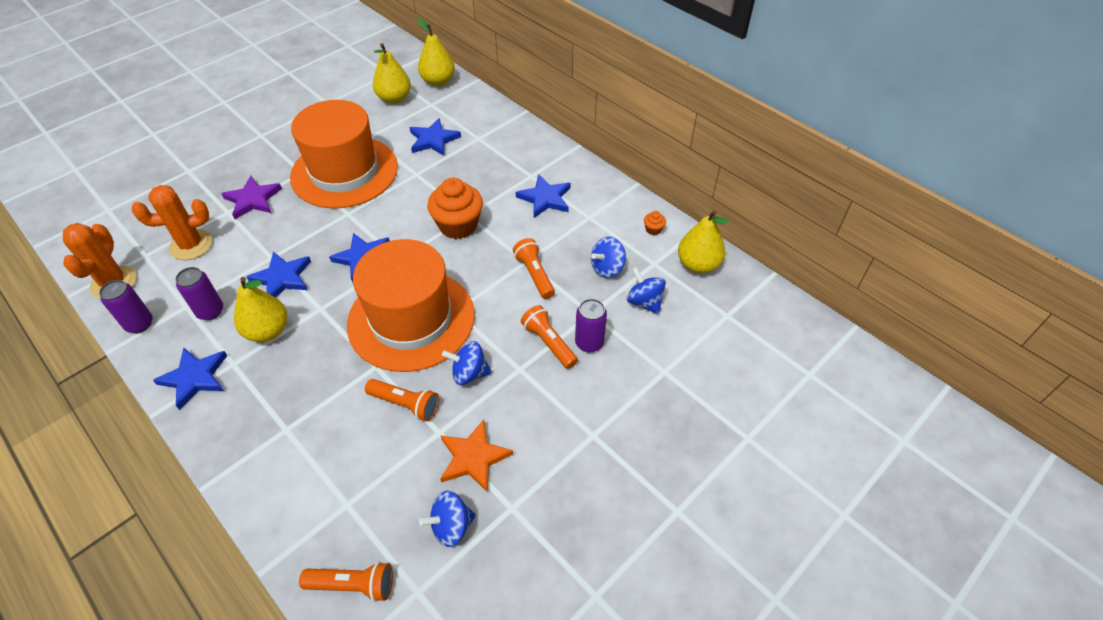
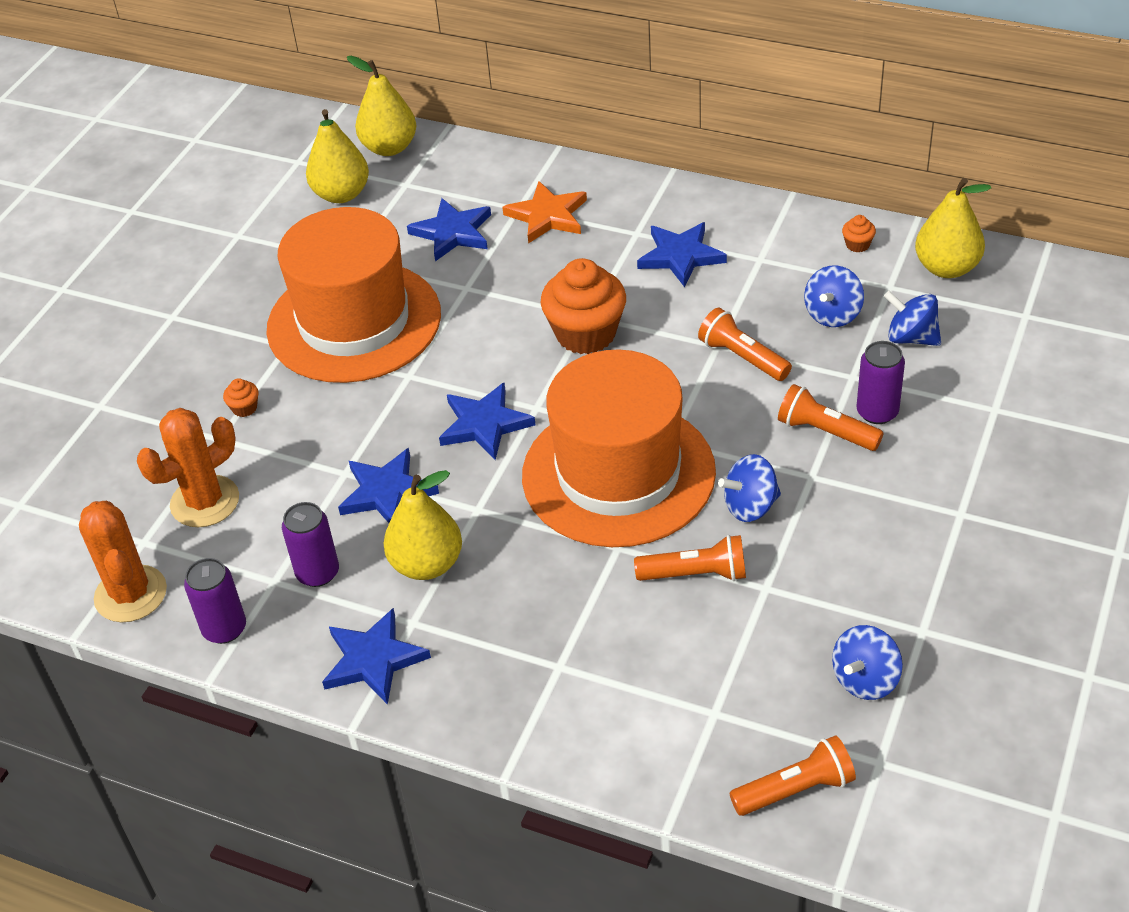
camera: 20 degrees left, 5 degrees down
purple star [221,176,282,219] -> orange cupcake [223,378,259,417]
orange star [440,420,513,492] -> orange star moved to [502,181,587,244]

